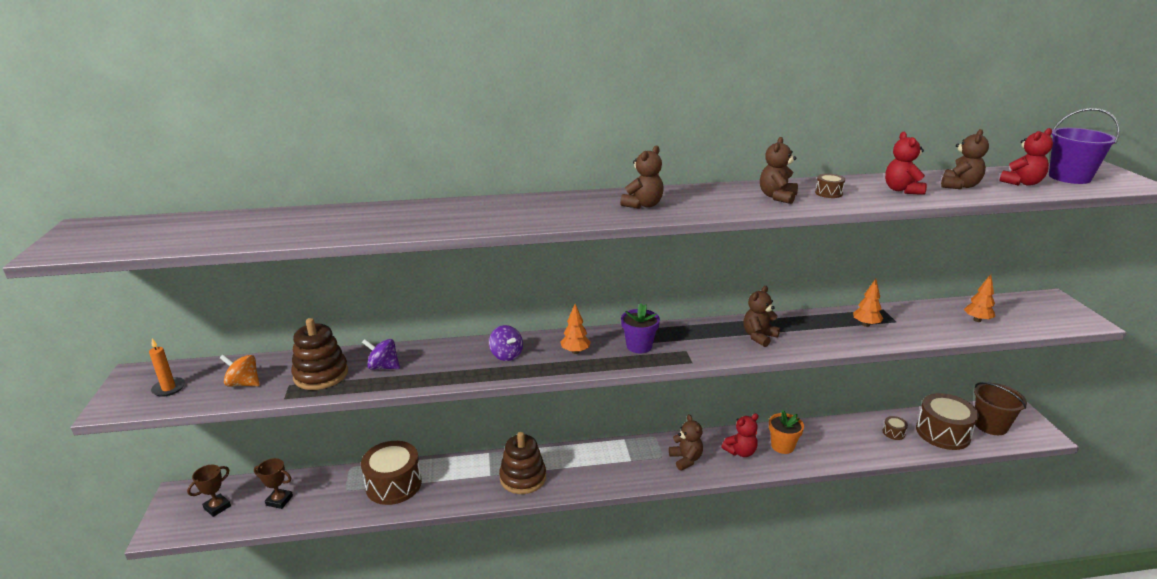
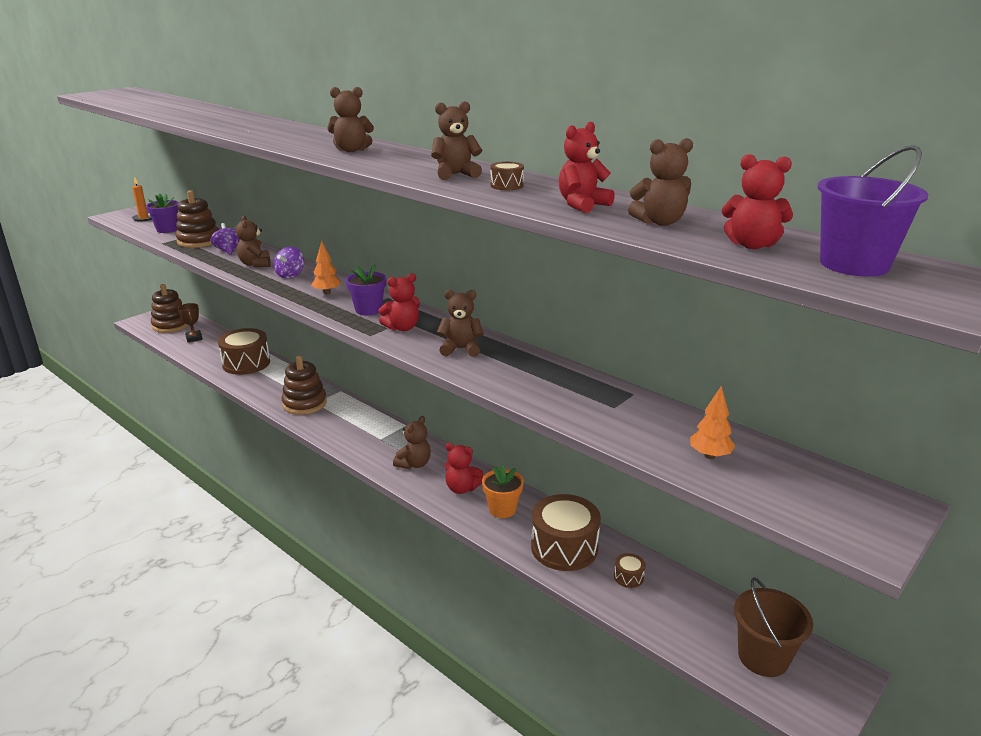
camera: 50 degrees right, 0 degrees up
brown trophy [187,465,231,517] -> brown stacking toy [151,284,189,333]
orange spinning top [220,355,260,386] -> purple flower pot [146,193,179,233]
orange tree [853,279,883,327] -> none
brown drum [916,393,979,450] -> brown drum moved to [531,494,601,571]
none -> brown teddy bear [236,215,271,267]
none -> red teddy bear [378,273,420,331]

